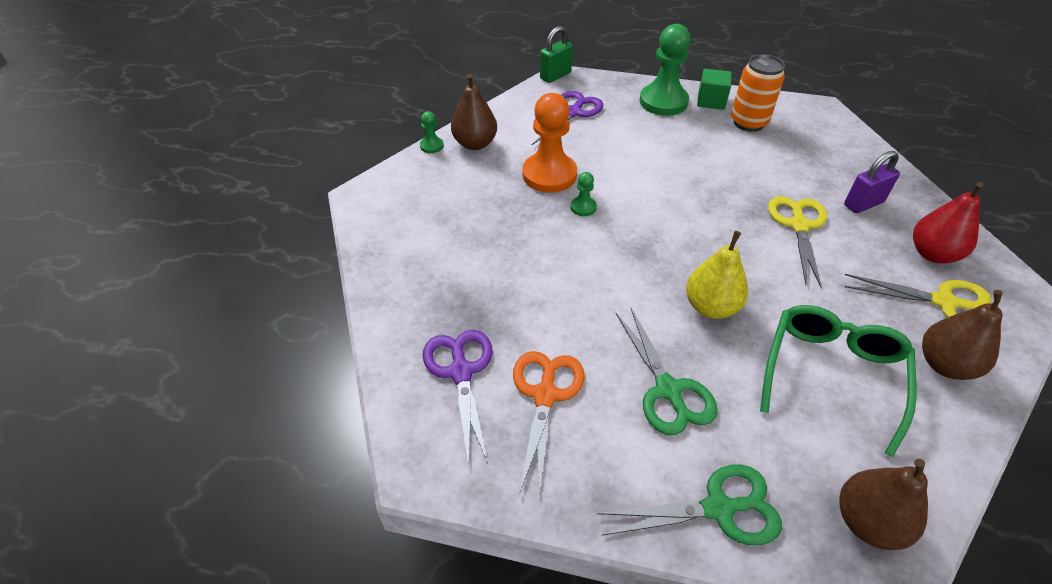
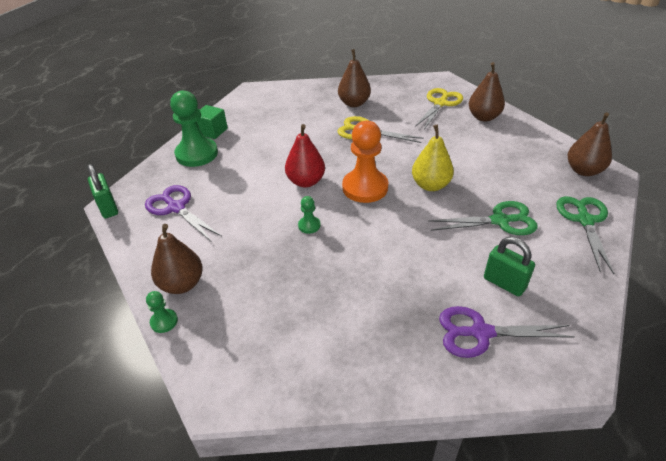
camera: 75 degrees left, 5 degrees down
orange scissors [513,351,585,498] -> green padlock [484,237,535,296]
orange pawn [522,93,577,193] -> orange pawn moved to [342,121,388,203]
orange can [731,54,785,132] -> none
green glasses [760,305,917,457] -> none
purple padlock [844,151,900,213] -> brown pear [338,49,371,107]
red pear [913,182,984,264] -> red pear moved to [285,124,325,188]

